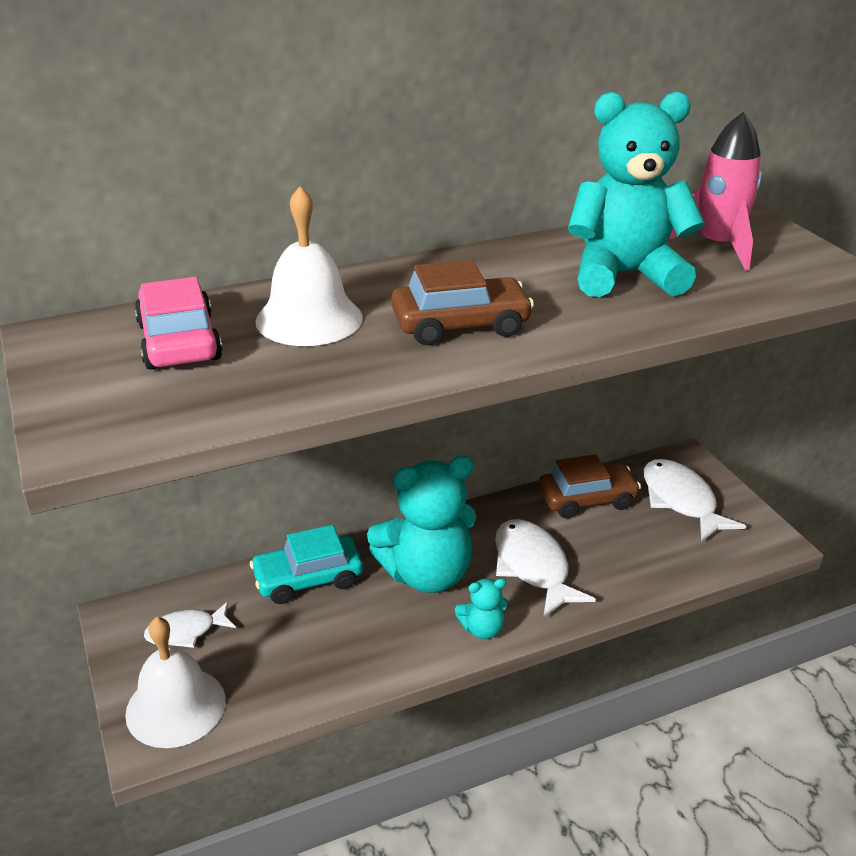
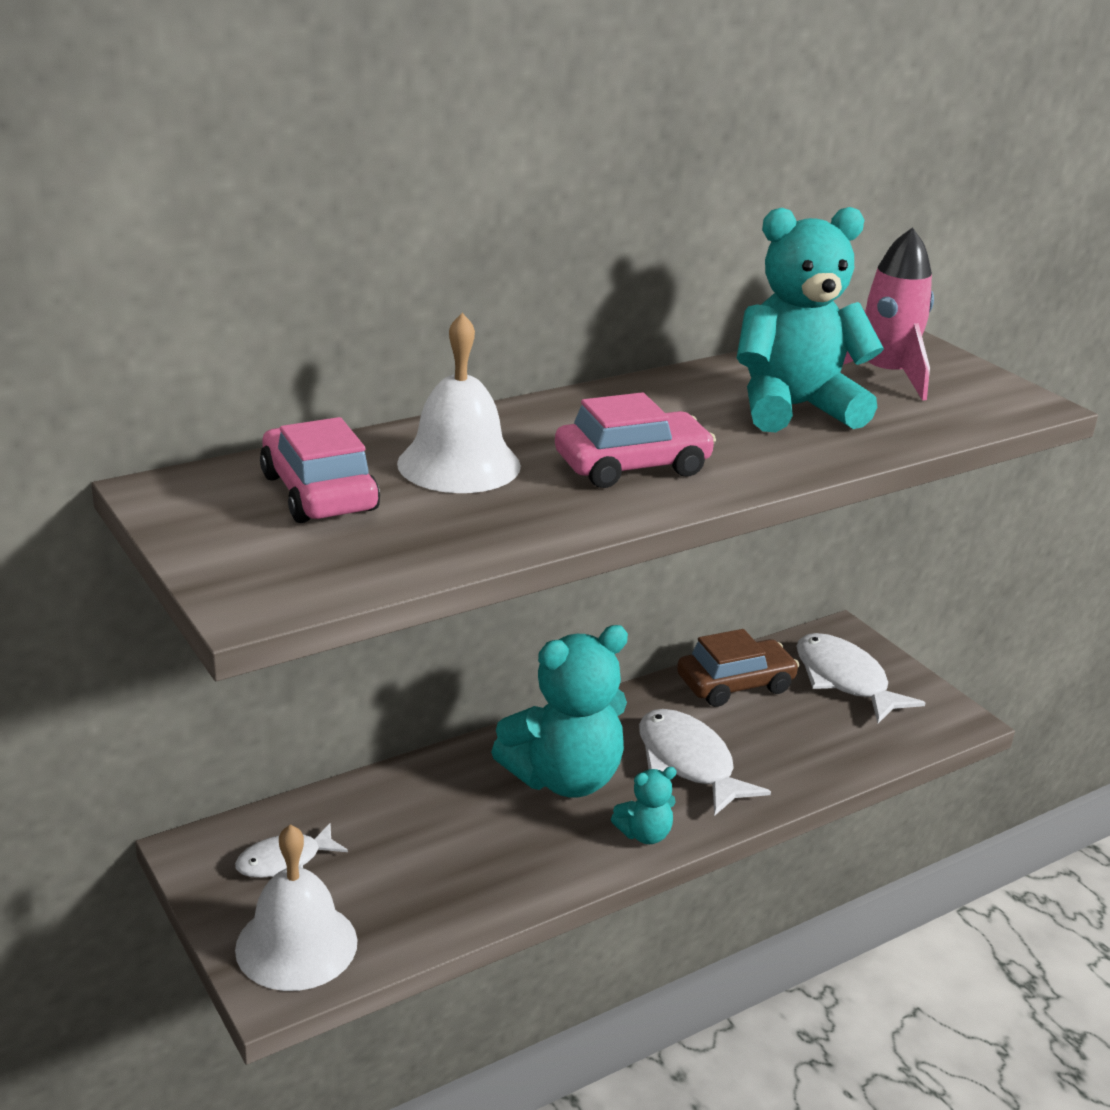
camera: 10 degrees left, 5 degrees down
turquoise car [250,525,363,604] -> none
brown car [391,260,534,345] -> pink car [555,392,716,488]

